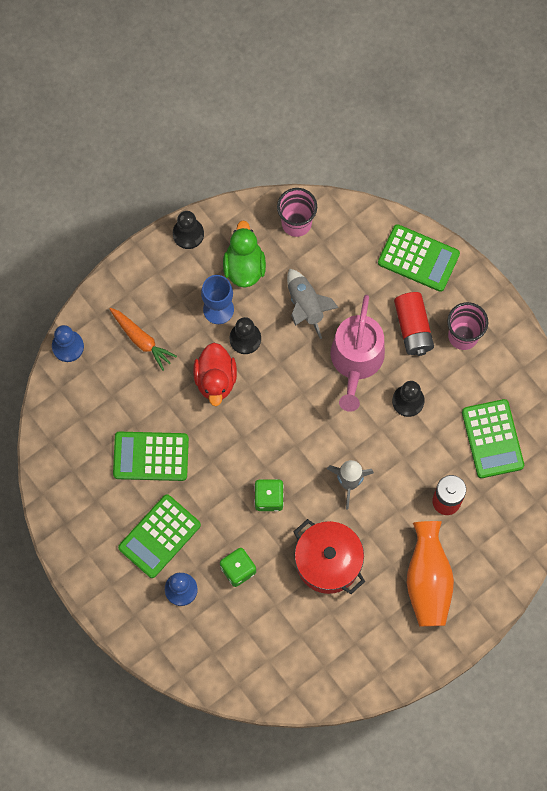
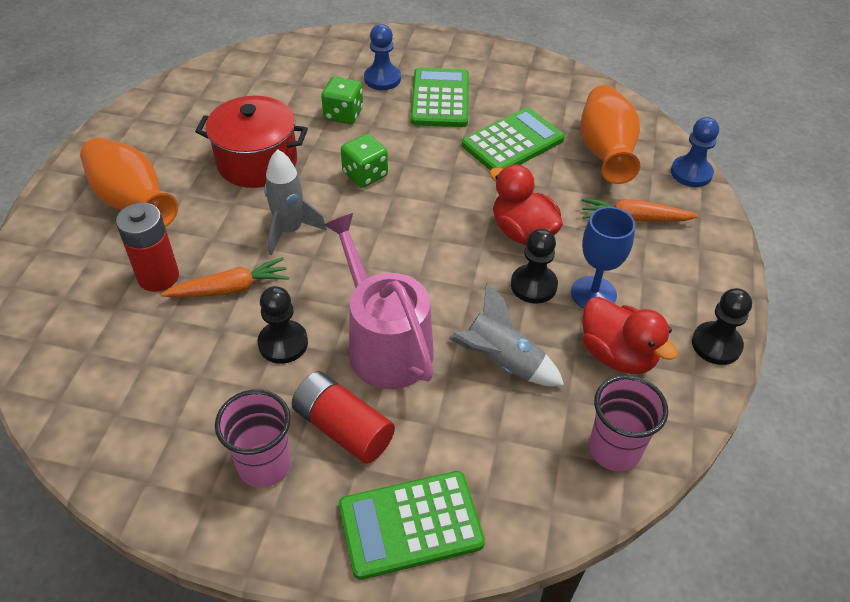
camera: 140 degrees right, 25 degrees down
green duck [223,220,266,288] -> red duck [582,297,678,374]
green calculator [462,399,524,478] -> none
none -> orange carrot [160,257,289,297]
none -> orange vase [581,85,640,184]

